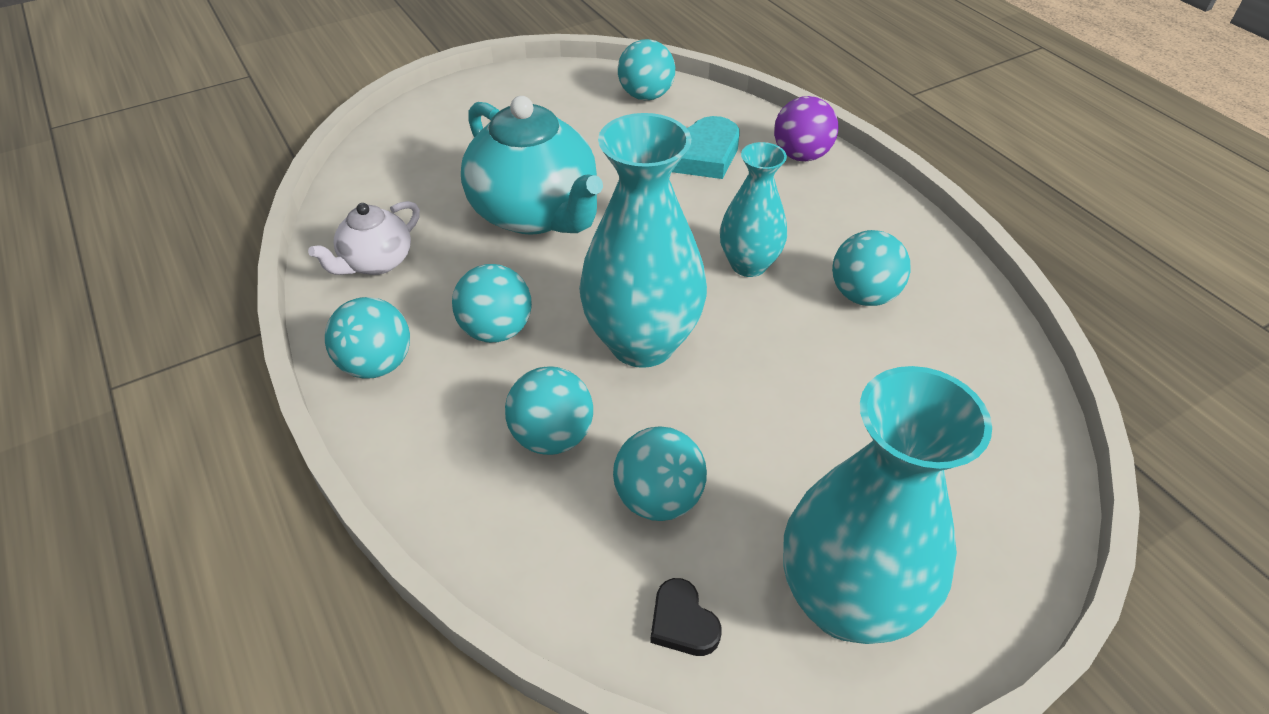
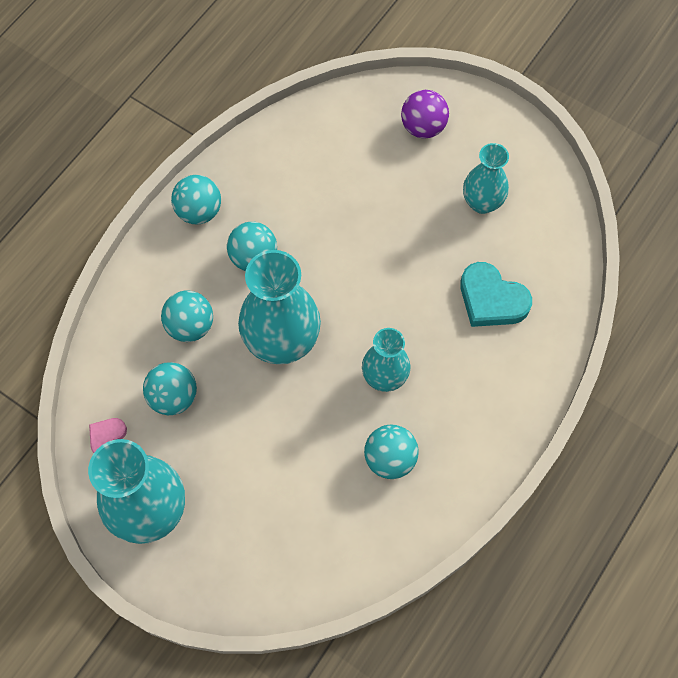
camera: 65 degrees right, 20 degrees up
white teapot [308,201,420,275] -> none
turquoise teapot [461,96,603,235] -> none
turquoise ball [618,39,675,100] -> none
black heart [650,578,722,656] -> pink heart [89,418,127,453]
purple ball [774,96,838,162] -> purple ball moved to [401,90,449,139]
none -> turquoise vase [463,143,509,214]

